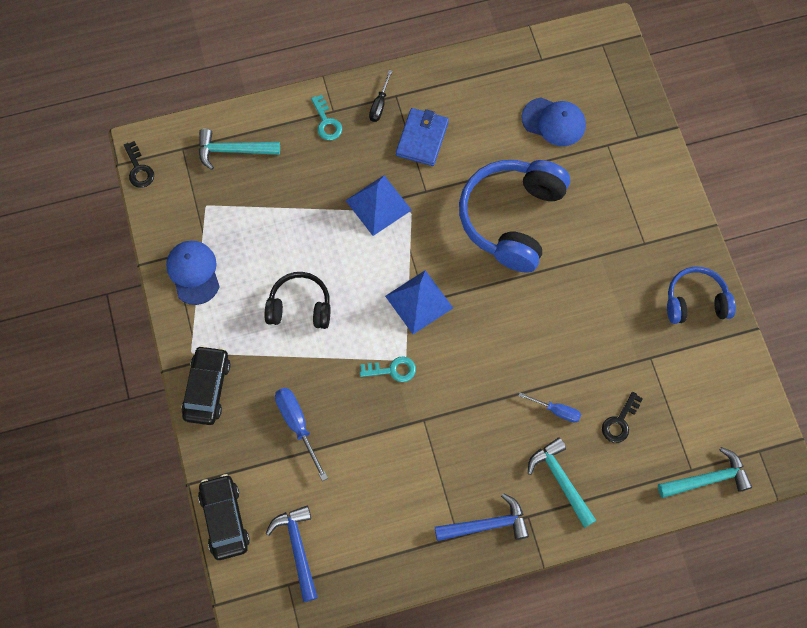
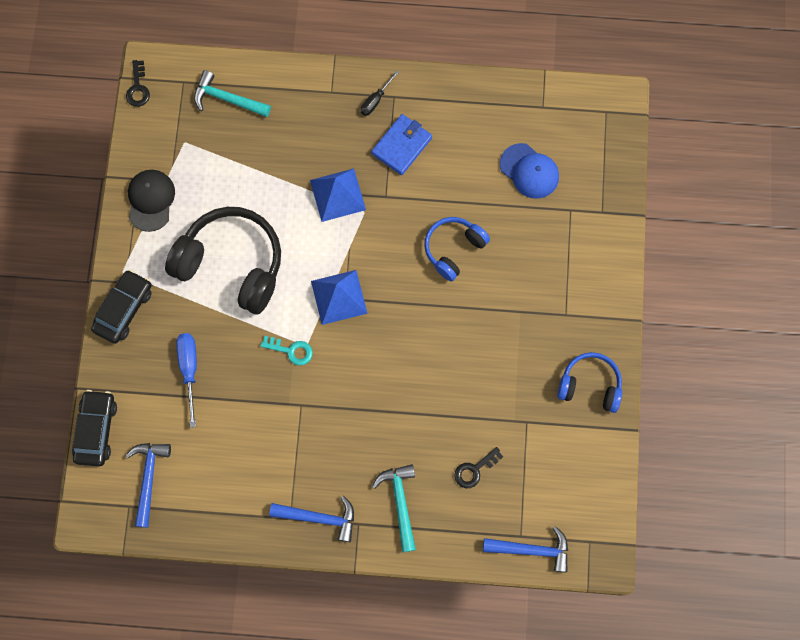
camera: 20 degrees right, 5 degrees up
blue cap [166,241,220,305] -> black cap [128,170,175,232]
black headphones [265,272,331,329] -> black headphones [165,207,281,314], size x1.75
turquoise key [311,95,342,140] -> none
blue headphones [459,160,570,273] -> blue headphones [424,217,490,281], size x0.57
blue screwdriver [519,392,581,422] -> none
turquoise hammer [658,447,752,498] -> blue hammer [483,526,568,573]

